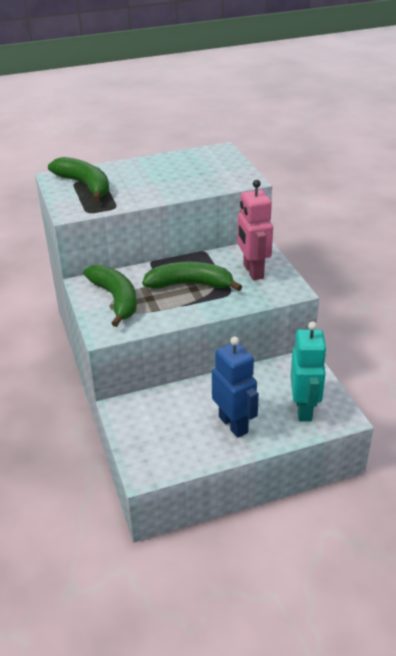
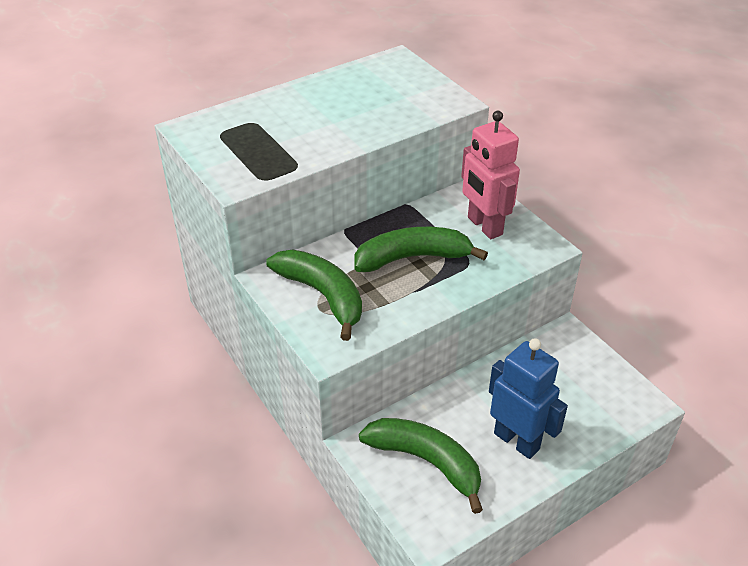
camera: 15 degrees left, 5 degrees up
green banana [48,157,109,202] -> green banana moved to [359,418,483,514]
turquoise robot [290,322,327,421] -> none

